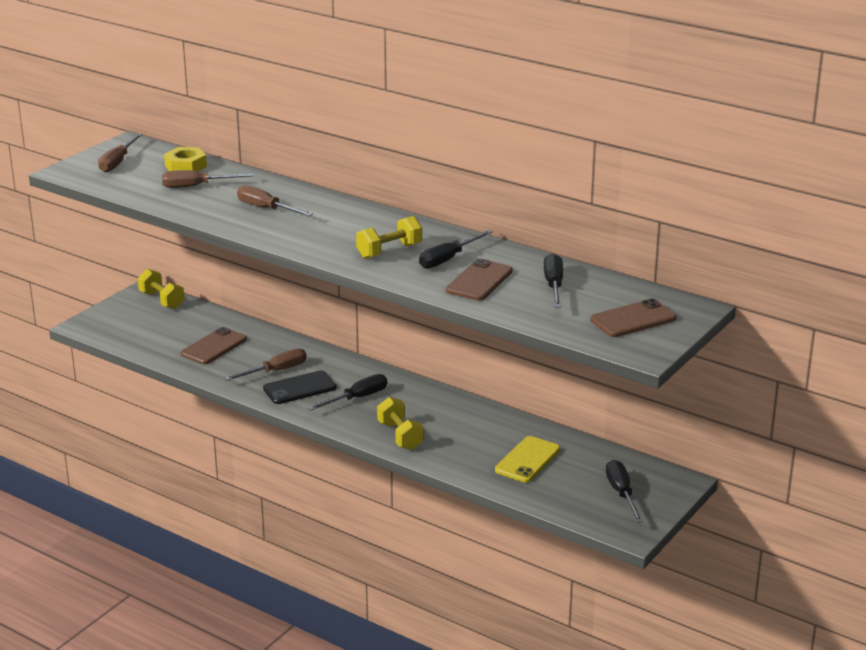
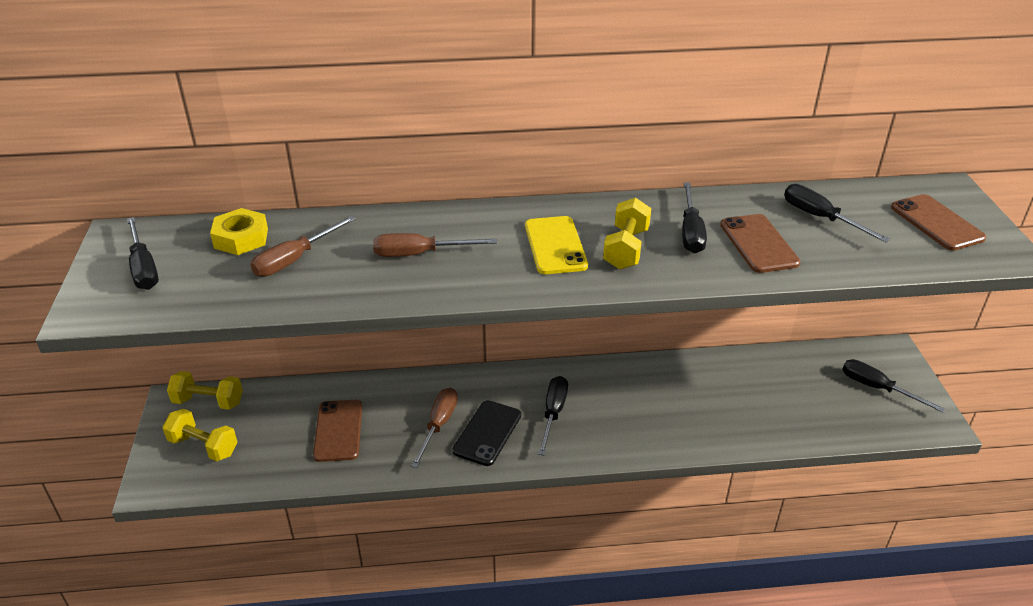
camera: 40 degrees left, 10 degrees up
brown screwdriver [98,133,142,172] -> black screwdriver [127,217,159,290]
yellow dumbbell [377,397,424,450] -> yellow dumbbell moved to [163,409,238,461]
yellow phone [495,436,560,483] -> yellow phone moved to [525,216,588,274]
brown phone [590,299,677,337] -> brown phone turned 45 degrees counterclockwise [891,194,986,251]

